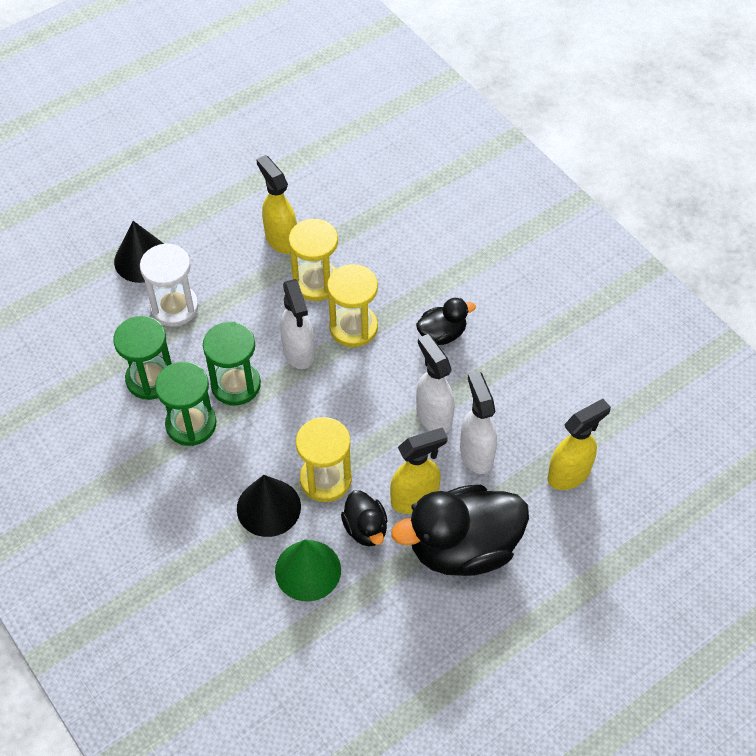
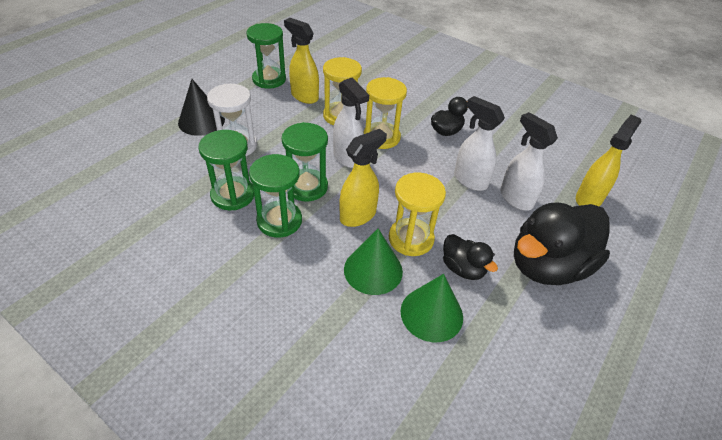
camera: 20 degrees left, 10 degrees down
black cone [237,475,301,537] -> green cone [344,229,403,295]
yellow spray bottle [390,427,448,514] -> yellow spray bottle moved to [339,129,387,227]
none -> green hourglass [246,23,286,89]

